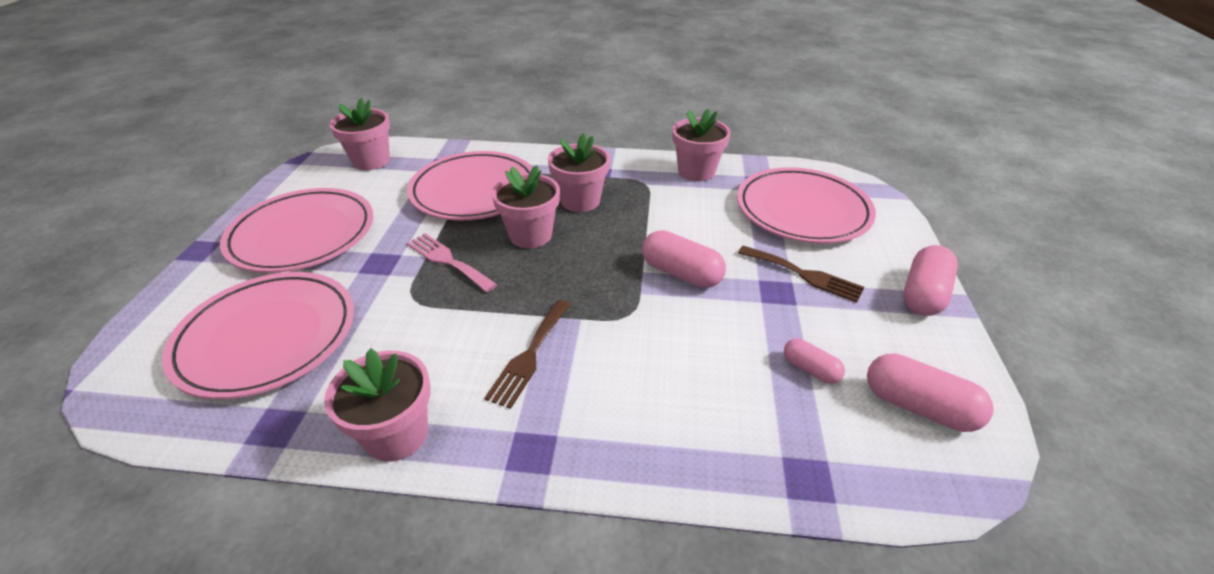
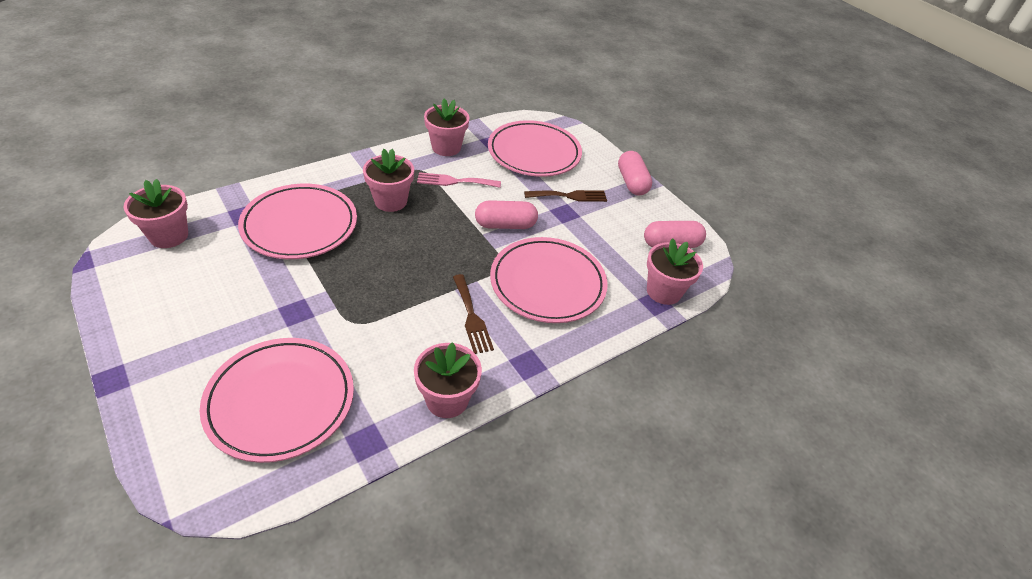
camera: 45 degrees left, 5 degrees up
pink plate [220,188,373,273] -> pink plate moved to [490,237,608,323]
pink fork [406,233,497,292] -> pink fork moved to [417,172,501,188]
pink flower pot [492,165,560,248] -> pink flower pot moved to [647,238,703,305]
pink capsule [784,338,845,384] -> none

